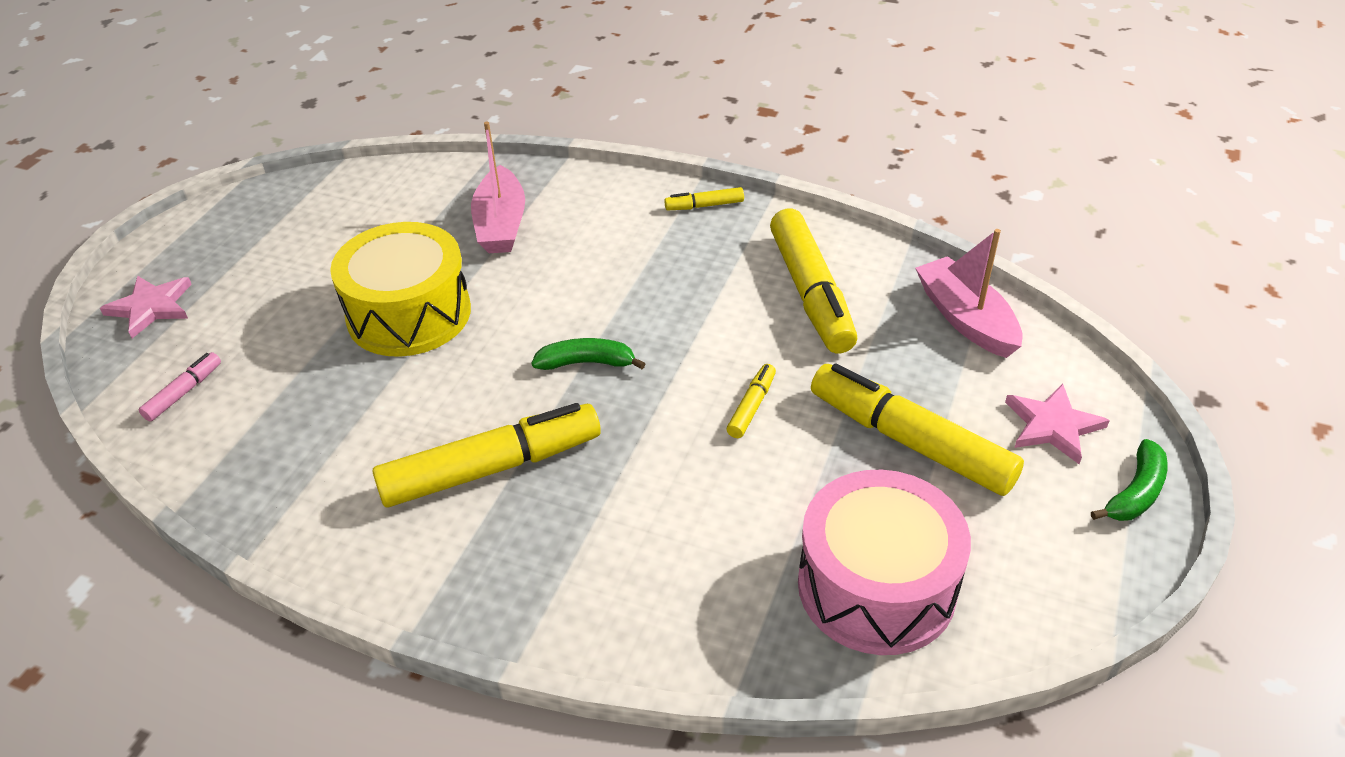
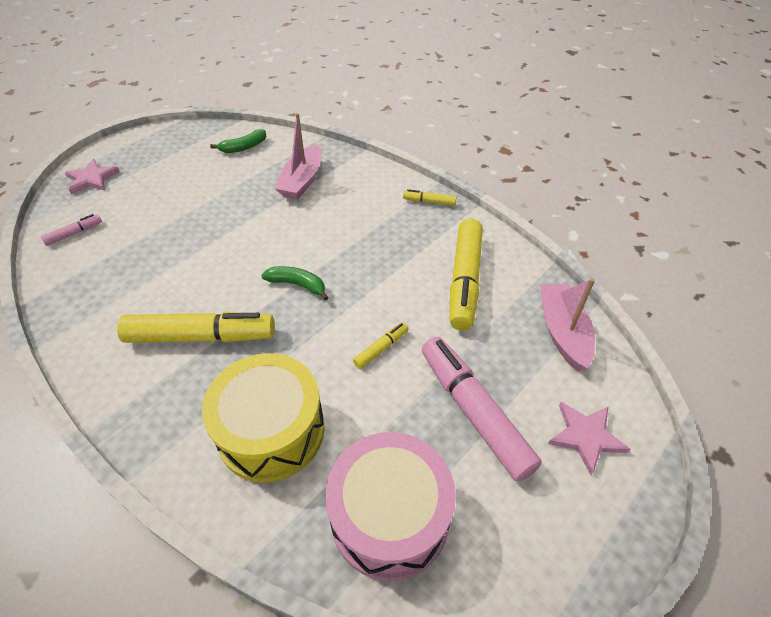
camera: 20 degrees right, 5 degrees up
yellow drum [330,222,471,357] -> yellow drum moved to [202,353,325,482]
yellow marker [811,363,1024,496] -> pink marker [422,337,542,482]
green banana [1091,439,1167,521] -> green banana moved to [210,129,266,153]

